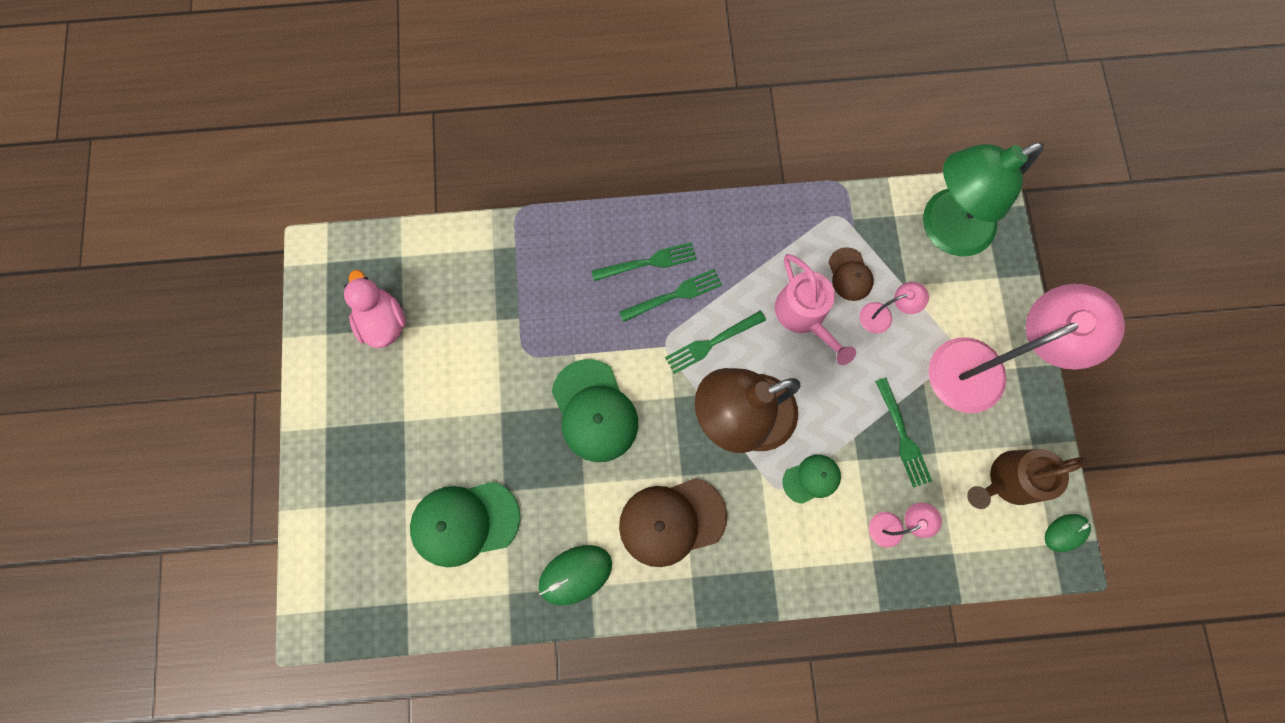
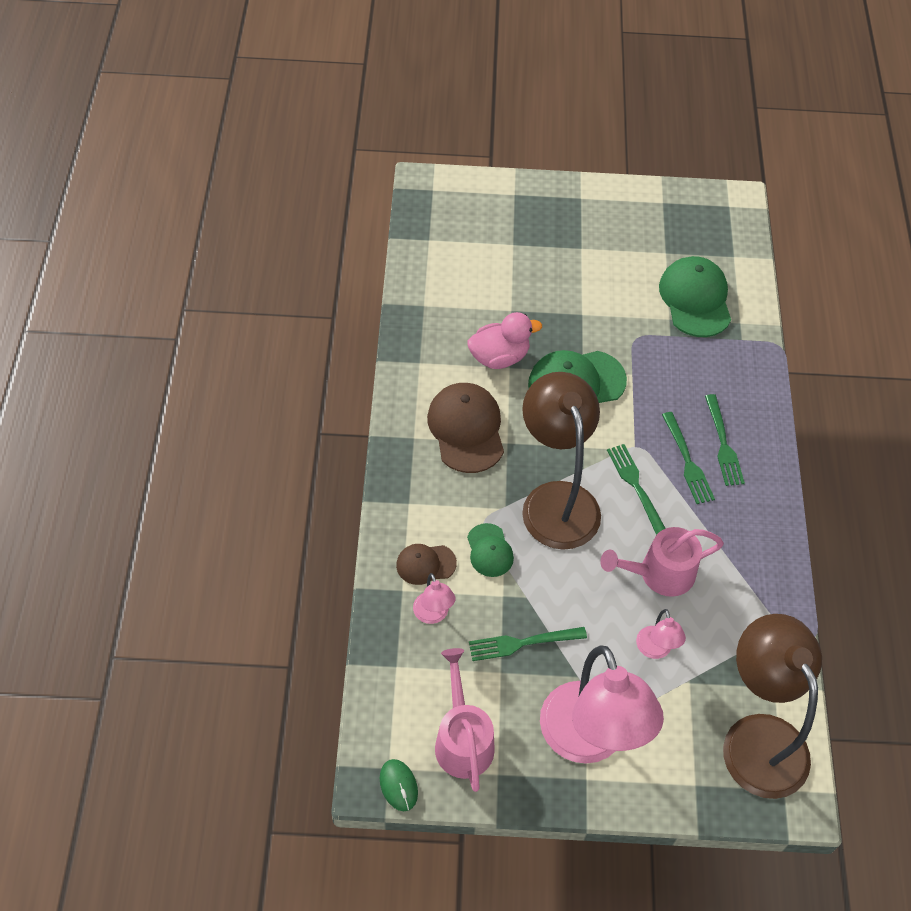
camera: 95 degrees right, 20 degrees down
pink duck [344,270,406,348] -> pink duck moved to [467,312,542,369]
green cap [410,481,520,567] -> green cap moved to [659,256,731,337]
green mouse [539,545,612,605] -> none
brown cap [829,247,874,301] -> brown cap moved to [396,544,457,585]
green lamp [923,143,1044,256] -> brown lamp [723,614,822,799]
brown watering can [967,449,1087,509] -> pink watering can [435,648,495,792]

